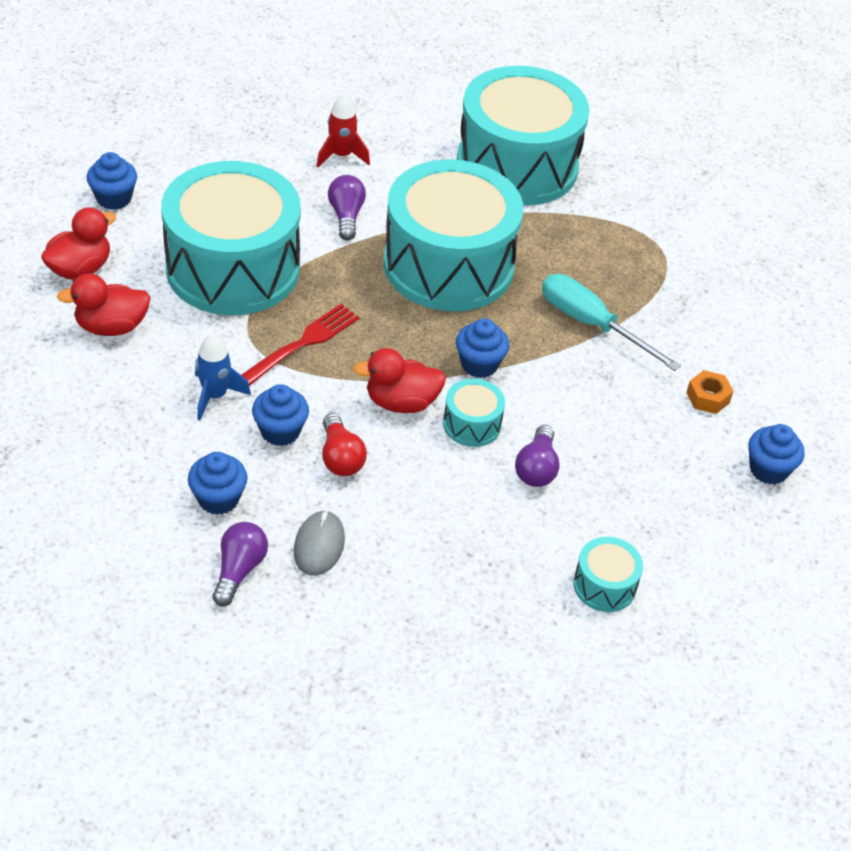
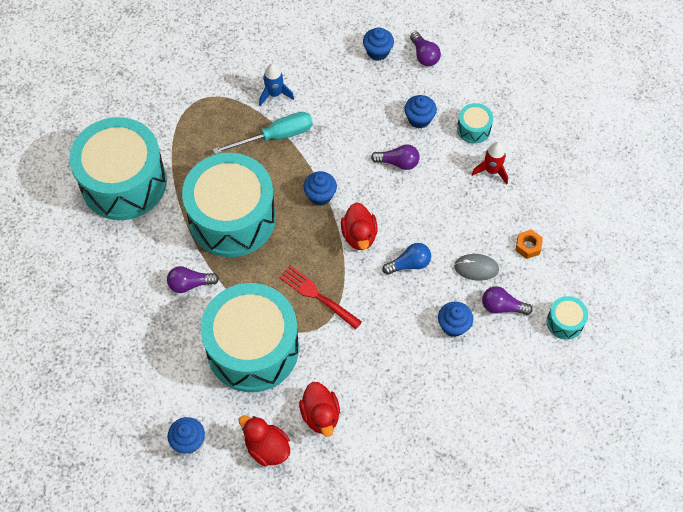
camera: 90 degrees left, 15 degrees up
blue rocket [195,334,251,420] -> blue rocket moved to [259,64,294,106]
blue cupcake [252,384,309,446] -> blue cupcake moved to [404,95,437,128]
red rocket [317,94,370,167] -> red rocket moved to [472,142,508,185]
red light bulb [322,413,367,476] -> blue light bulb [382,243,431,275]
turquoise drum [443,379,505,447] -> turquoise drum moved to [547,296,588,340]
turquoise screwdriver [542,274,681,371] -> turquoise screwdriver turned 150 degrees counterclockwise [213,112,313,154]
orange nut [686,370,734,414] -> orange nut moved to [516,229,543,259]
none -> purple light bulb [410,32,441,66]

